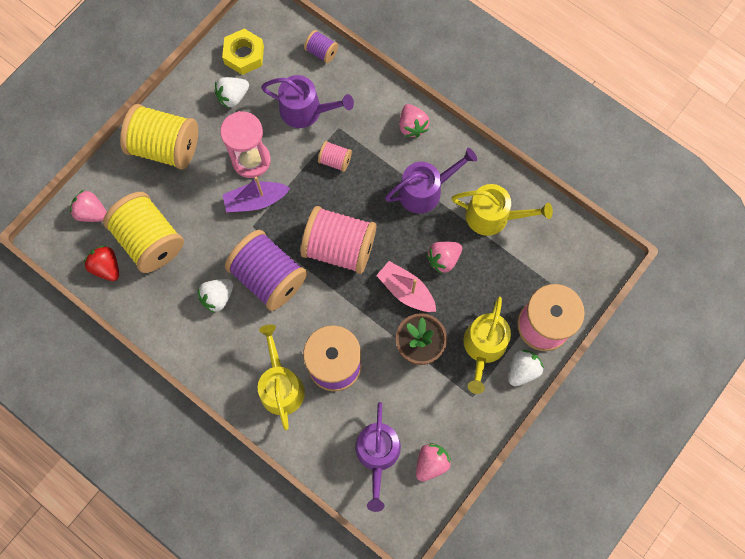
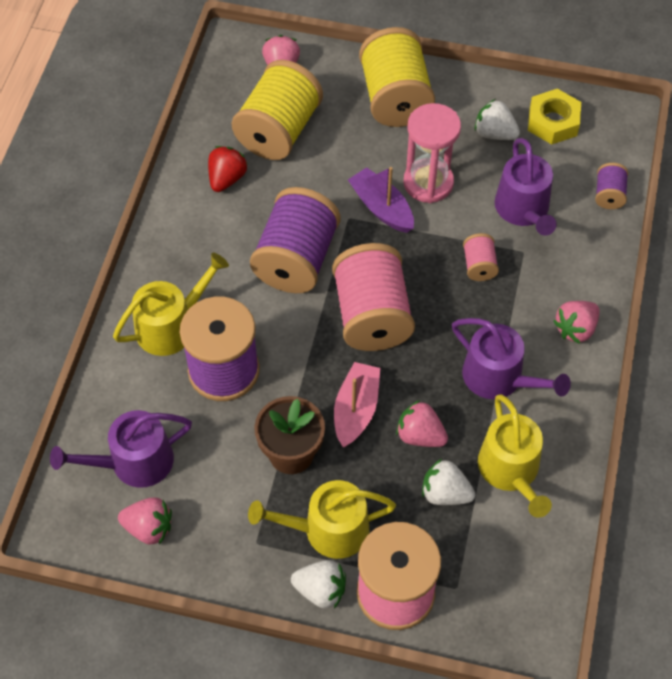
camera: 65 degrees right, 15 degrees down
red strawberry [83,246,119,281] -> red strawberry moved to [208,146,248,192]
white strawberry [198,279,234,313] -> white strawberry moved to [422,459,475,505]

